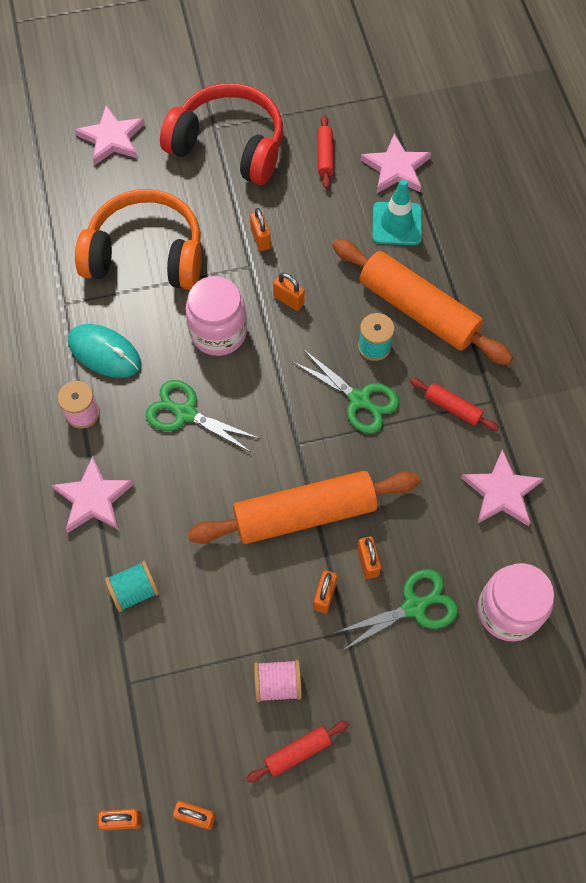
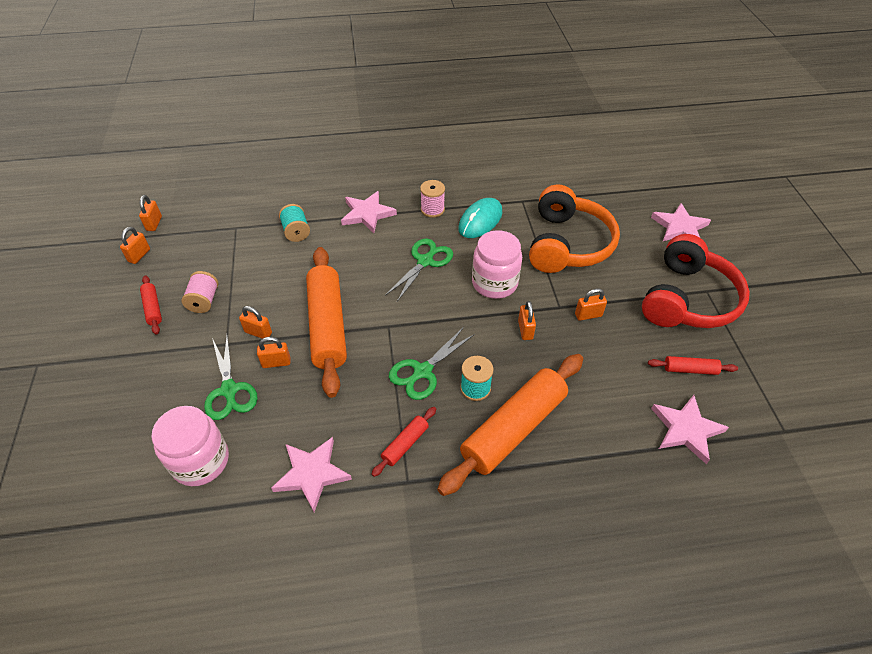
camera: 95 degrees right, 15 degrees down
orange padlock [273,273,305,311] -> orange padlock turned 45 degrees counterclockwise [518,301,536,340]
turquoise traffic cone [372,179,422,245] -> none

